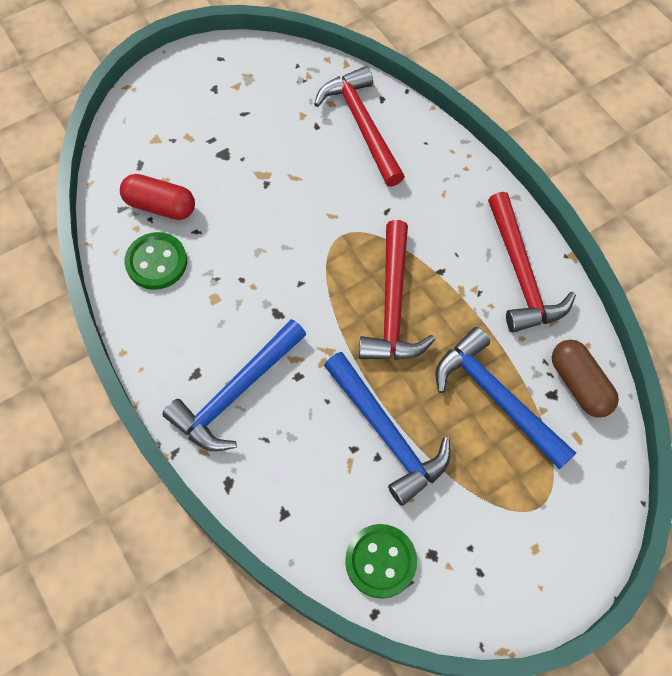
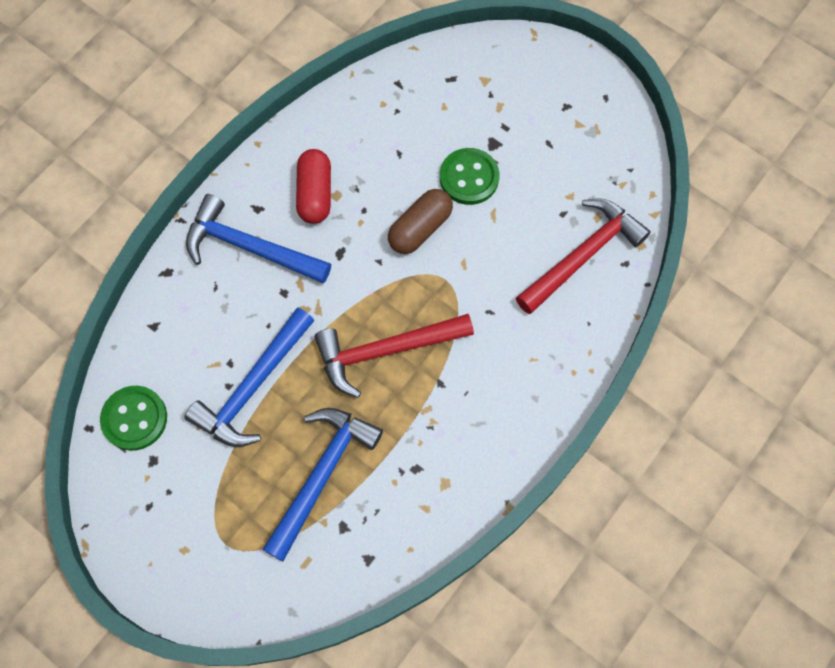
camera: 70 degrees right, 5 degrees up
red capsule [120,174,195,220] -> red capsule moved to [296,149,331,224]
green button [124,232,187,290] -> green button moved to [440,148,499,205]
red hammer [488,192,576,332] -> none
brown capsule [552,340,619,418] -> brown capsule moved to [388,189,453,254]

